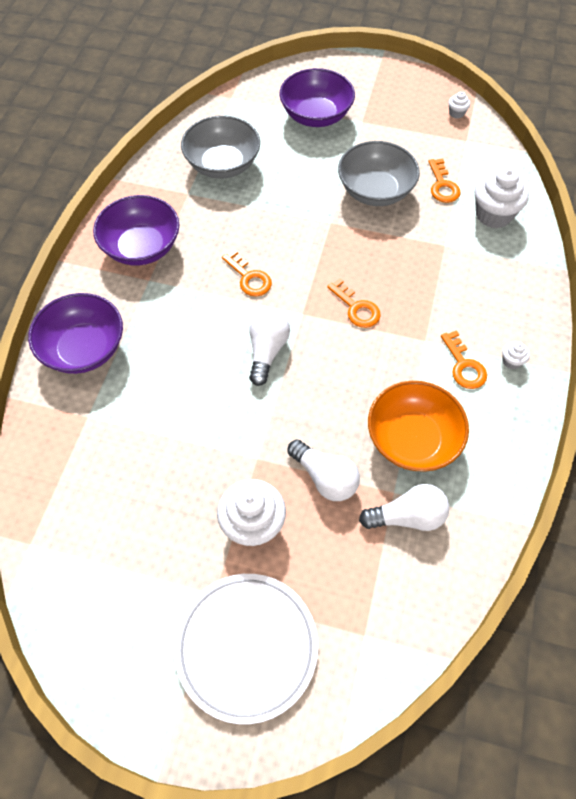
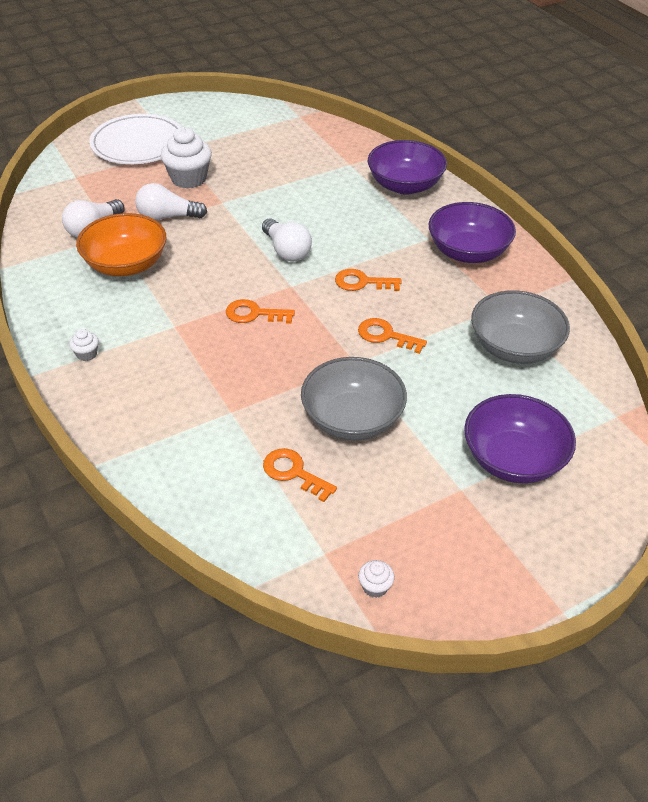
camera: 135 degrees right, 15 degrees down
orange key [441,330,487,389] -> orange key moved to [358,318,427,354]
white cupcake [475,167,529,228] -> none

